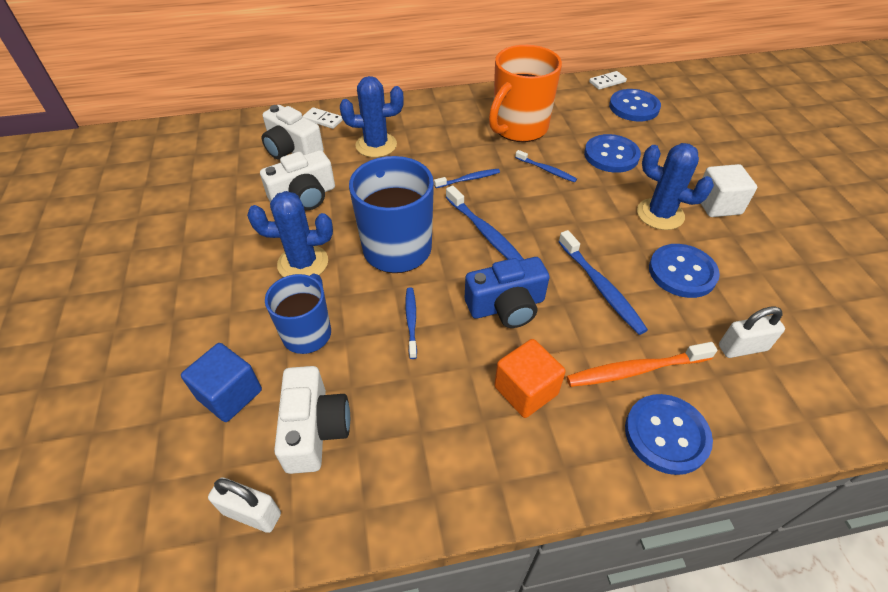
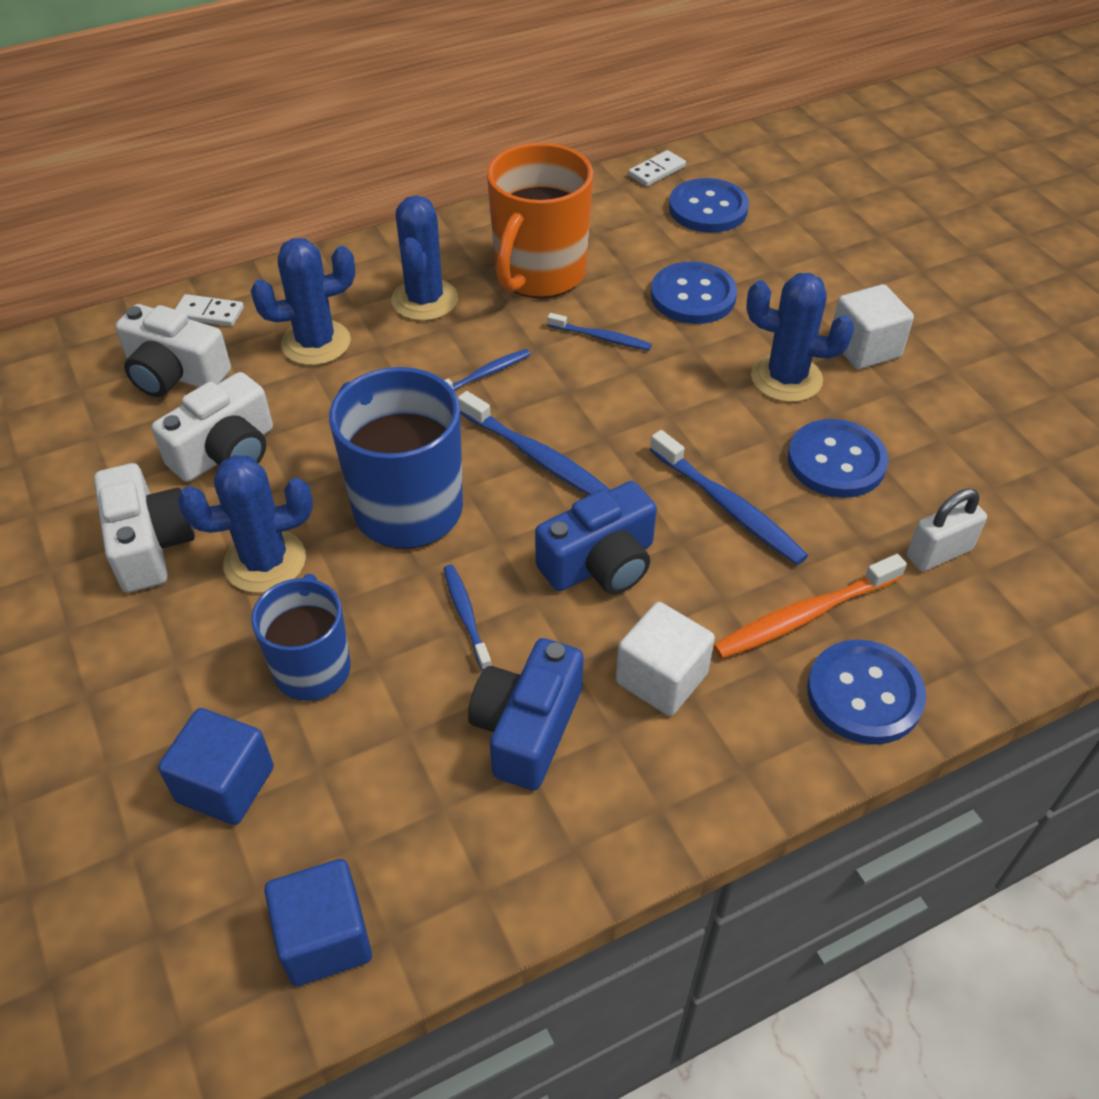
camera: 15 degrees left, 0 degrees up
white padlock [208,477,281,533] -> blue cube [264,859,372,986]
white camera [274,366,350,474] -> white camera moved to [94,463,195,593]
orange cube [494,339,566,418] -> white cube [616,602,715,716]
none -> blue cactus [391,196,458,321]
none -> blue camera [468,638,584,790]

